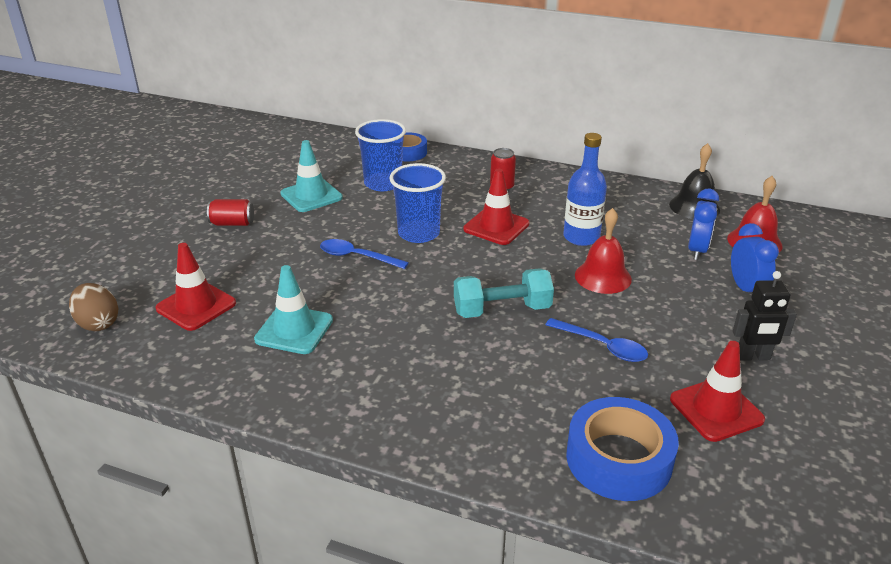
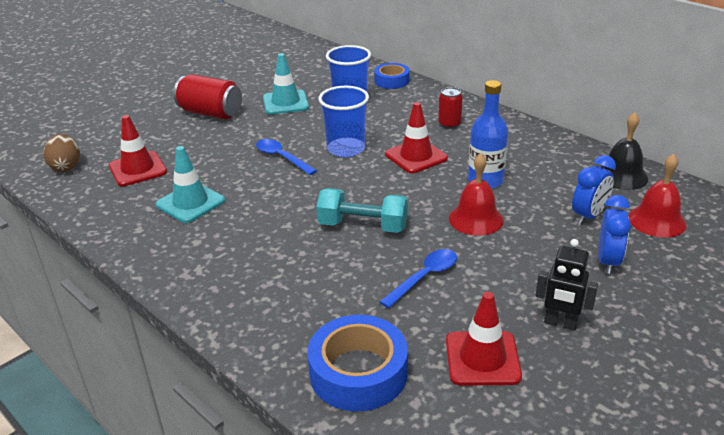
camera: 25 degrees right, 0 degrees up
red can [207,199,254,226] -> red can [174,74,242,119], size x1.72
blue spoon [545,318,648,362] -> blue spoon turned 105 degrees counterclockwise [380,249,457,308]

